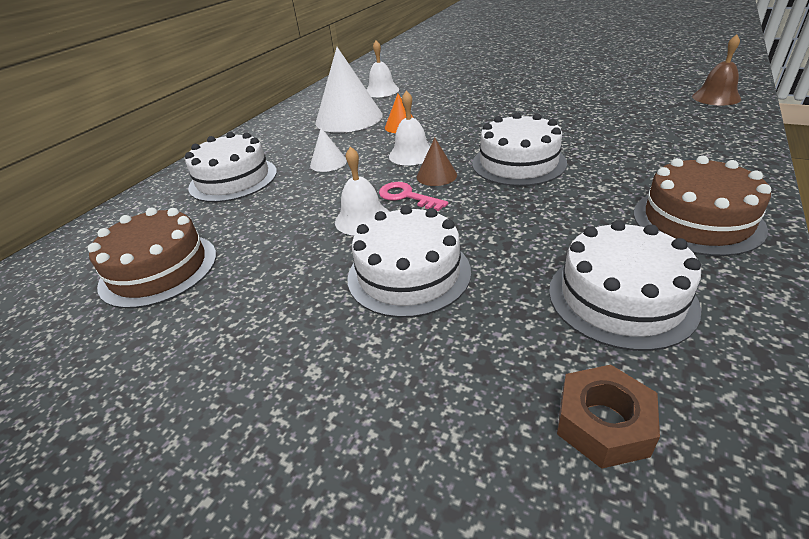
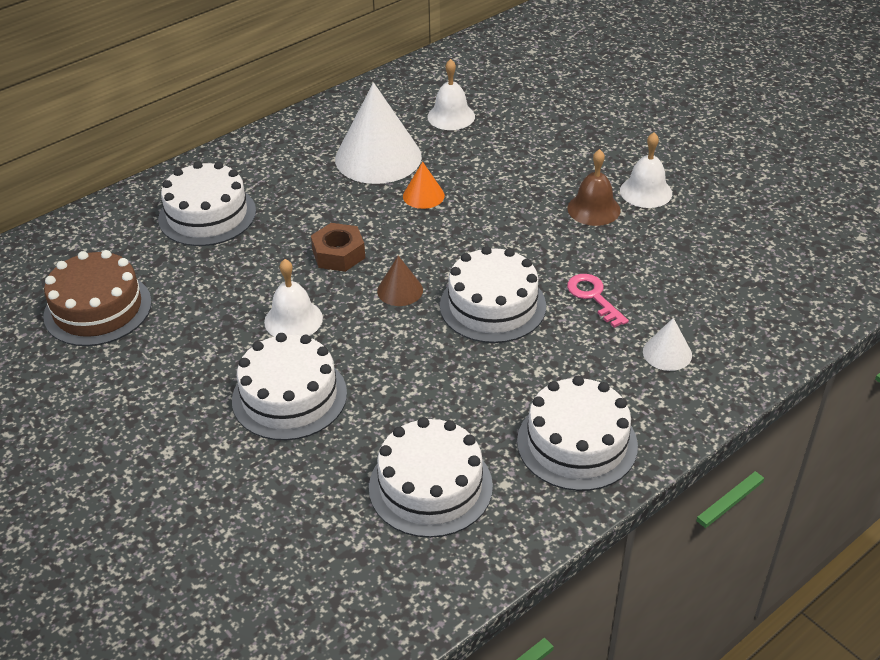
camera: 20 degrees right, 5 degrees up
white cone [310,128,347,172] -> white cone moved to [643,318,692,371]
pink key [379,182,448,211] -> pink key moved to [567,274,629,328]
white bell [389,91,430,165] -> white bell moved to [620,133,672,208]
brown nut [557,365,660,469] -> brown nut moved to [311,223,365,272]
brown cake [634,156,771,256] -> white cake [517,376,638,491]
brown bell [692,34,741,106] -> brown bell moved to [568,149,621,226]

